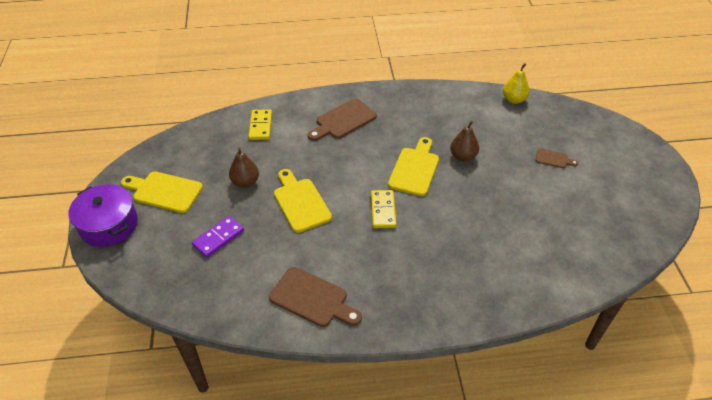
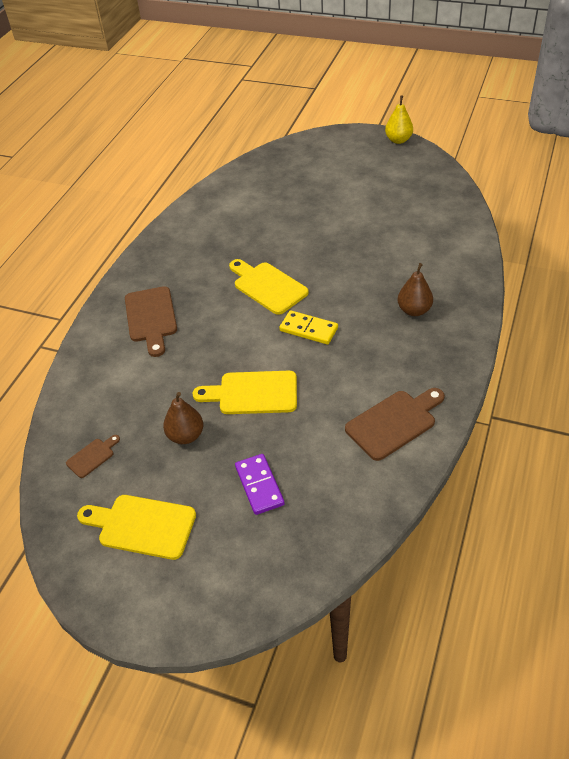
camera: 60 degrees left, 0 degrees up
purple pot [68,184,138,247] -> none
yellow cutting board [121,172,203,213] -> yellow cutting board turned 60 degrees clockwise [77,495,196,560]
yellow domino [248,109,272,140] -> none
brown pear [450,121,479,162] -> brown pear moved to [397,263,433,316]
yellow pear [503,63,530,104] -> yellow pear moved to [385,96,413,144]
brown cutting board [536,148,578,168] -> brown cutting board moved to [66,435,120,478]

